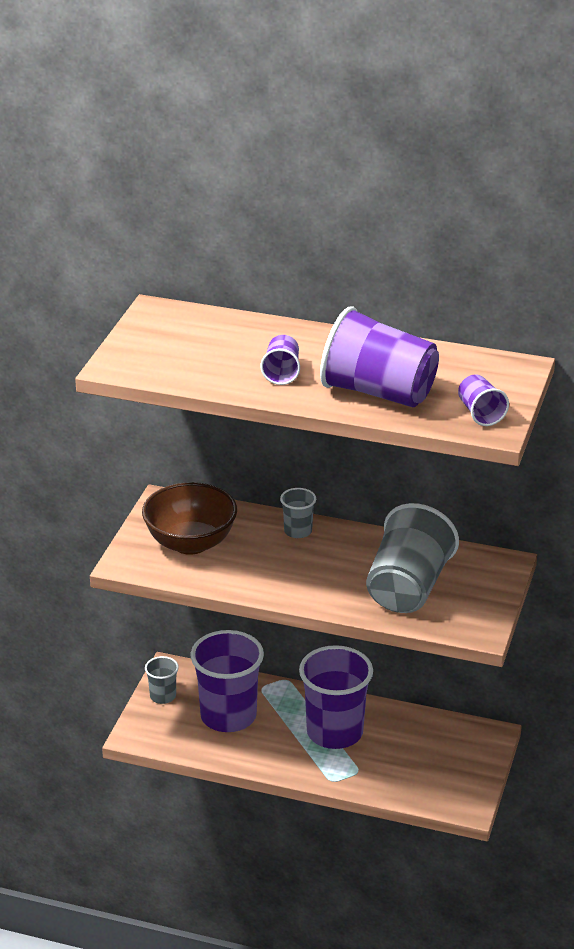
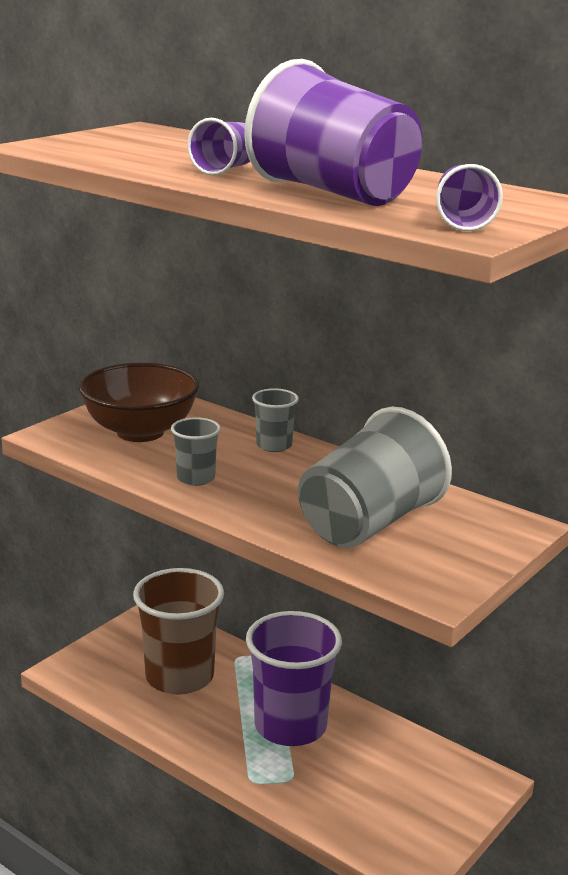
camera: 20 degrees right, 10 degrees down
grey cup [145,656,179,704] -> grey cup moved to [171,417,221,486]
purple cup [190,630,264,732] -> brown cup [133,568,224,694]

